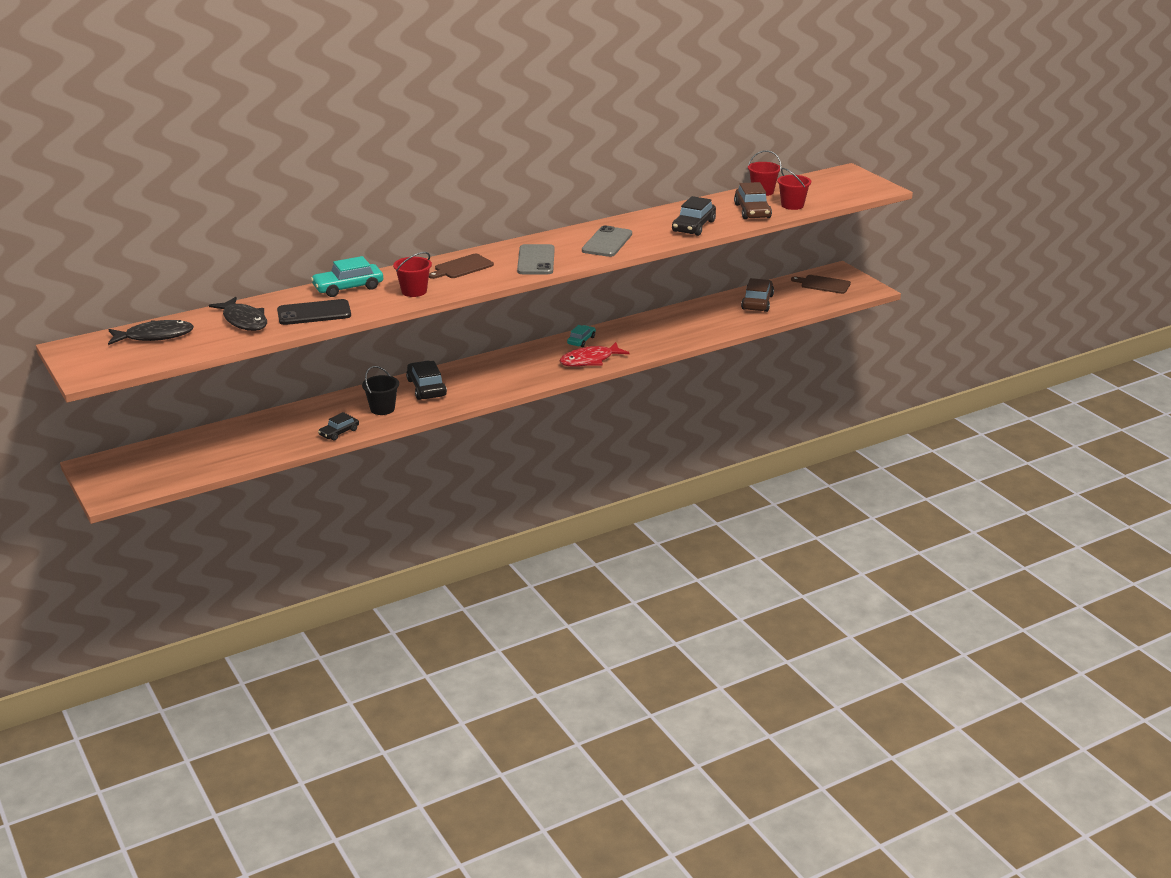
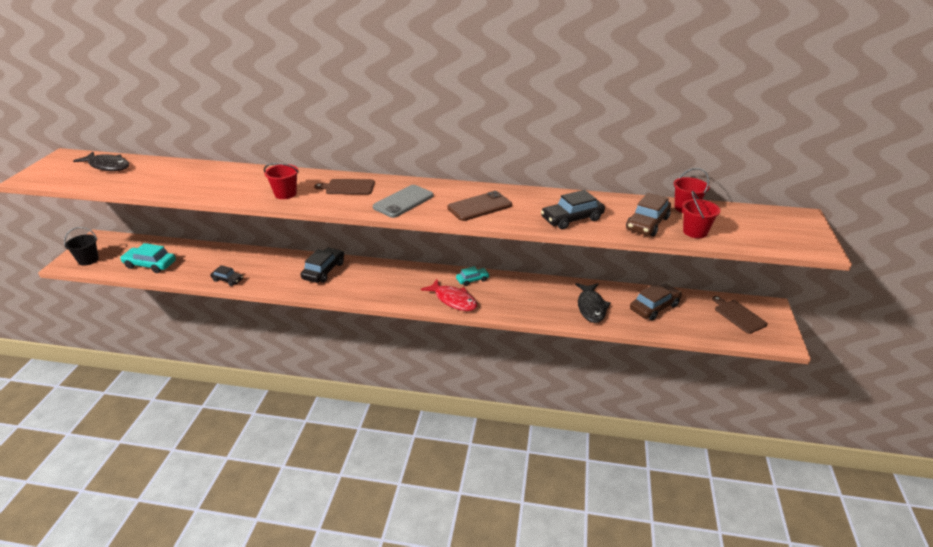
camera: 40 degrees right, 5 degrees up
black fish [209,297,267,331] -> black fish moved to [575,283,611,323]
black phone [277,299,351,325] -> none
turquoise car [311,256,383,297] -> turquoise car moved to [120,243,176,273]
black car [318,412,359,441] -> black car turned 150 degrees counterclockwise [210,265,243,286]
black bucket [362,366,399,415] -> black bucket moved to [64,227,99,266]
red fish [559,342,630,367] -> red fish turned 150 degrees counterclockwise [421,279,477,311]
grey phone [582,225,632,257] -> brown phone [447,191,512,221]

